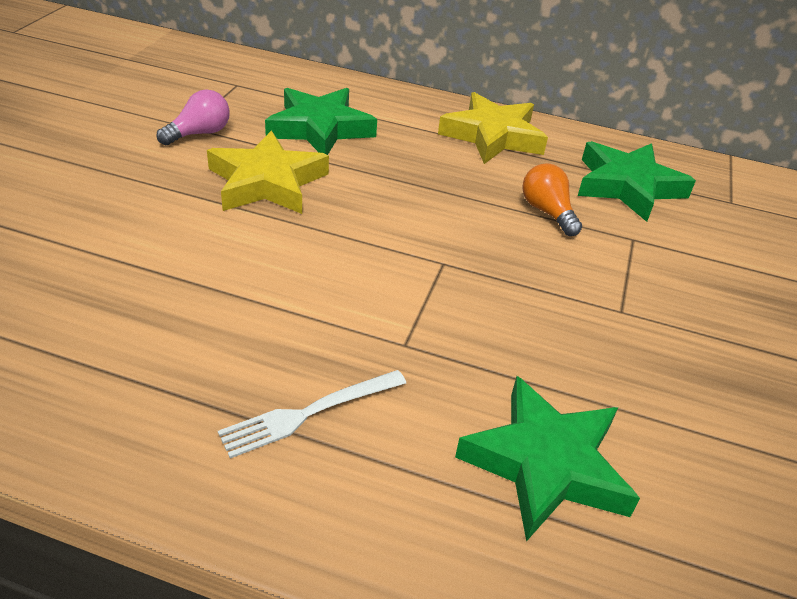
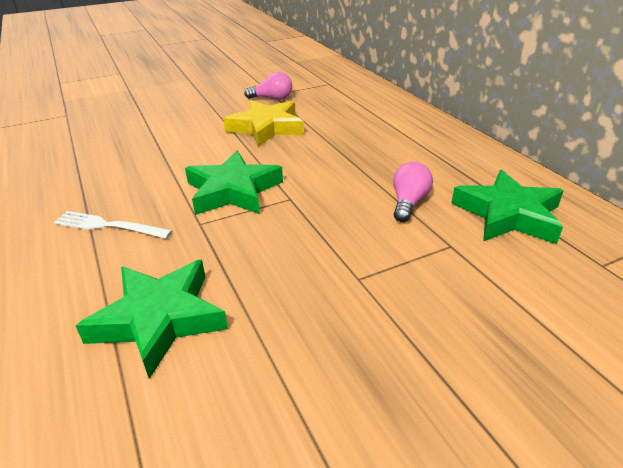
camera: 50 degrees right, 5 degrees down
green star [265,88,377,155] -> green star moved to [185,151,283,215]
yellow star [438,92,548,164] -> none
orange light bulb [522,163,582,236] -> pink light bulb [393,162,433,222]

